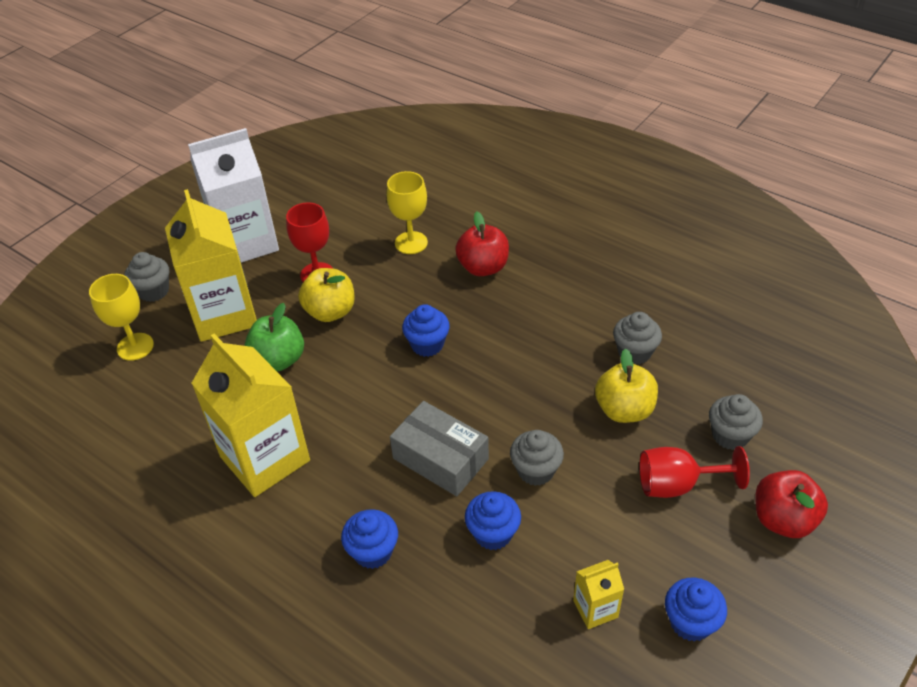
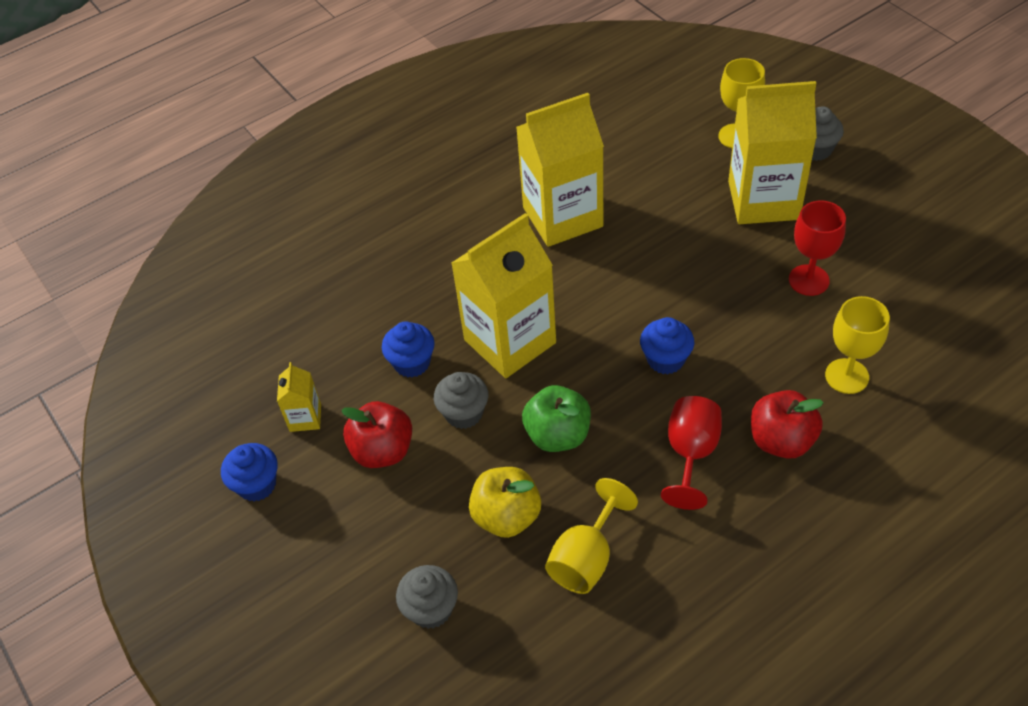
camera: 110 degrees right, 5 degrees up
white carton [188,128,279,263] -> none
green apple [244,303,304,372] -> green apple moved to [522,385,591,452]
yellow apple [298,268,355,322] -> none
blue cupcake [341,509,398,569] -> none
grey box [390,401,489,496] -> yellow carton [451,213,556,378]
grey cupcake [613,312,662,365] -> yellow goblet [545,478,638,594]
red goblet [639,446,750,498] -> red goblet moved to [661,396,722,510]
red apple [755,470,828,538] -> red apple moved to [341,401,412,468]

